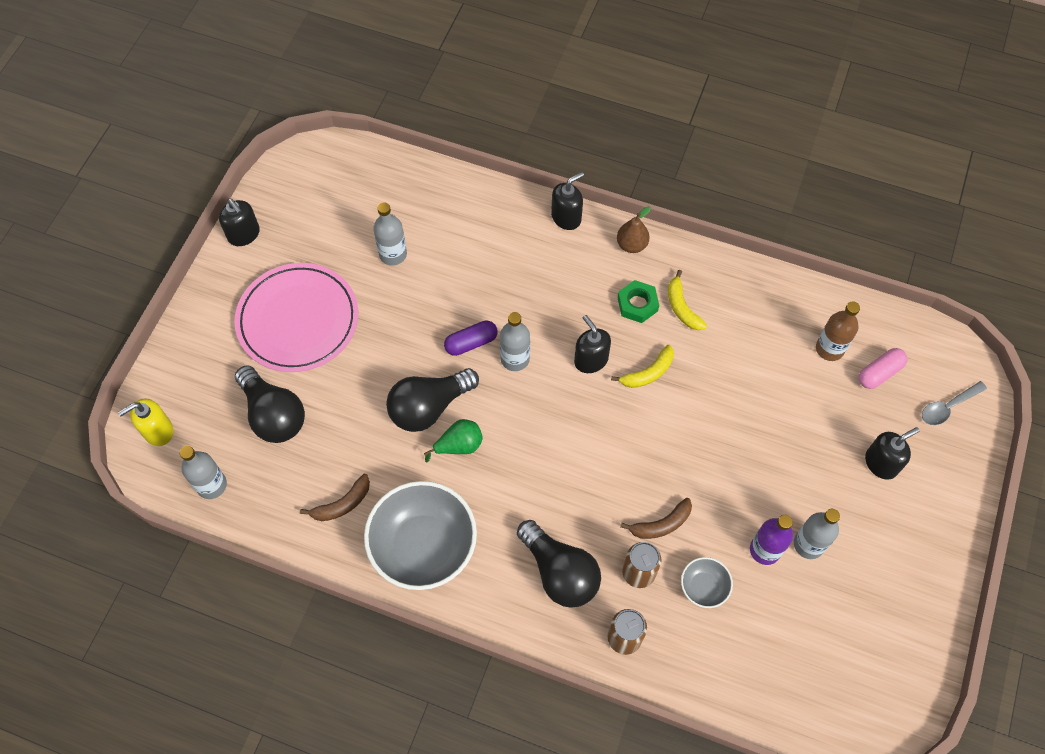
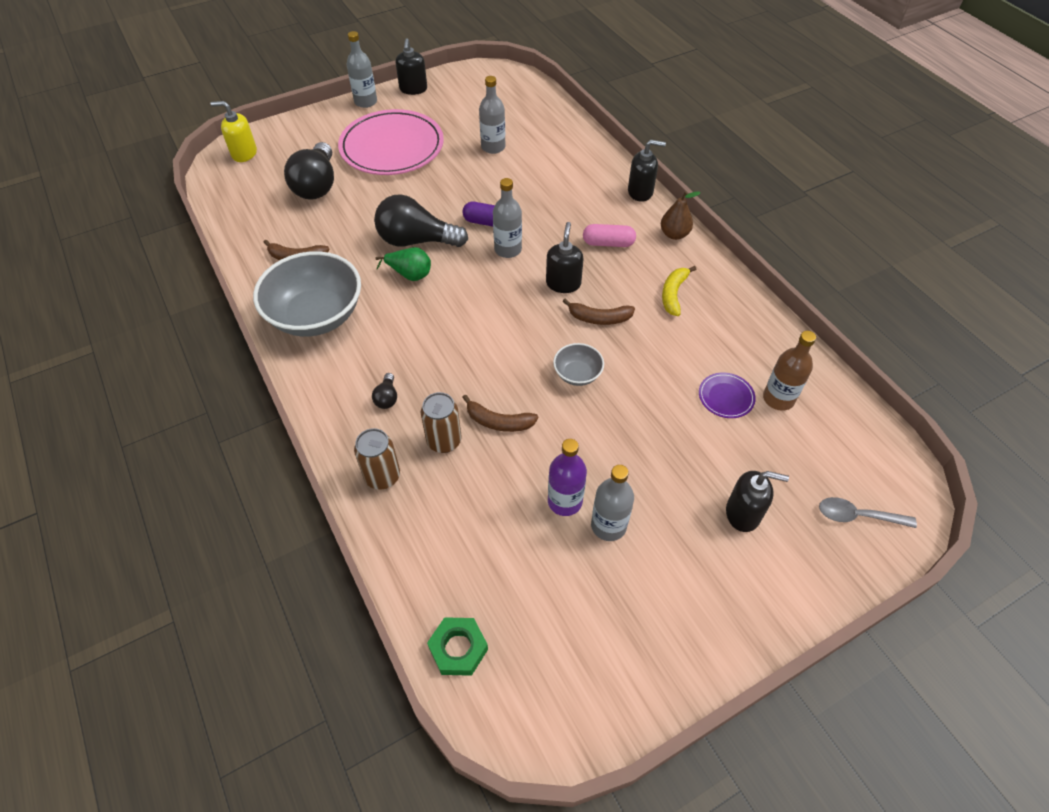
camera: 40 degrees right, 10 degrees down
grey bottle [180,446,227,499] -> grey bottle moved to [346,31,377,108]
black light bulb [517,520,601,608] -> black light bulb [372,373,397,409], size x0.43
yellow banana [611,345,674,388] -> brown banana [563,299,635,325]
green nut [618,280,659,323] -> green nut moved to [427,617,488,676]
grey bowl [681,557,733,608] -> grey bowl moved to [553,343,604,386]
pink capsule [859,348,907,389] -> pink capsule moved to [583,224,636,247]
none -> purple plate [699,373,756,418]

